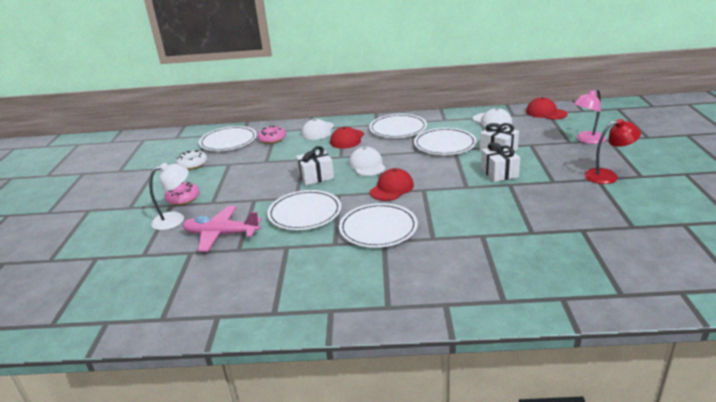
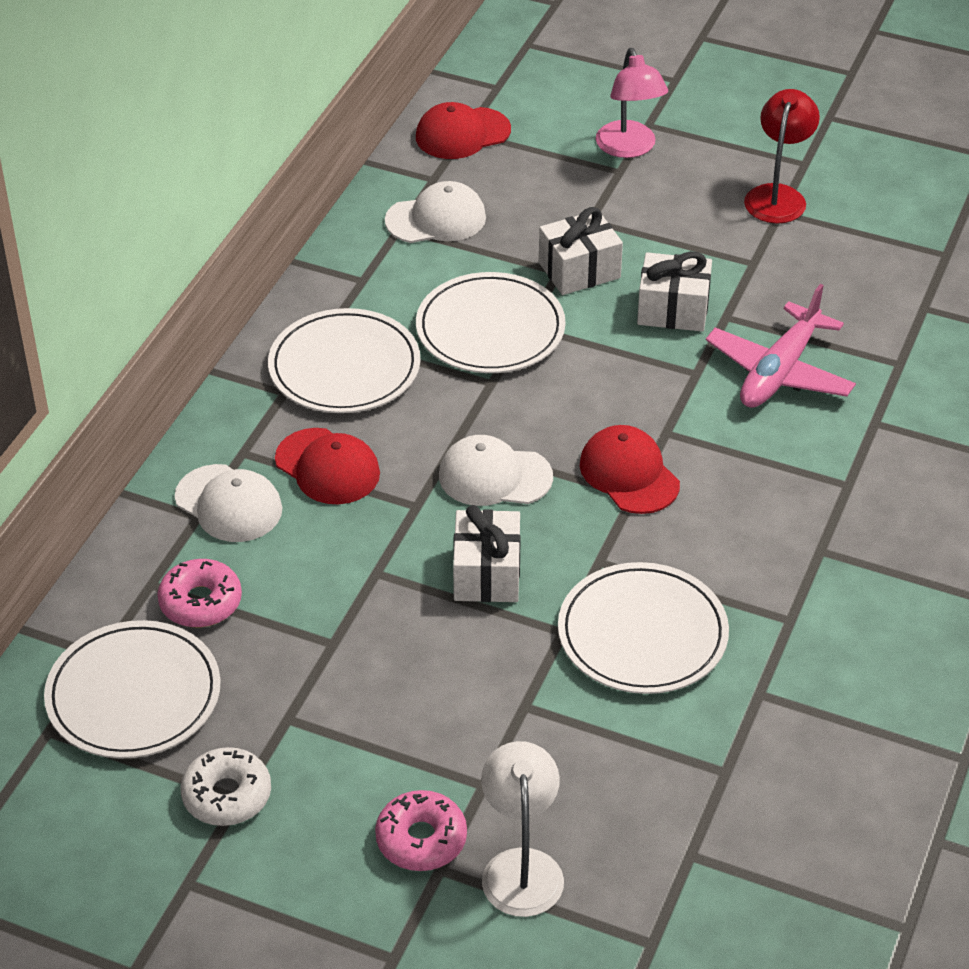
camera: 70 degrees left, 15 degrees up
pink plane [182,206,262,252] -> pink plane moved to [706,284,856,408]
white plate [339,203,418,248] -> none

